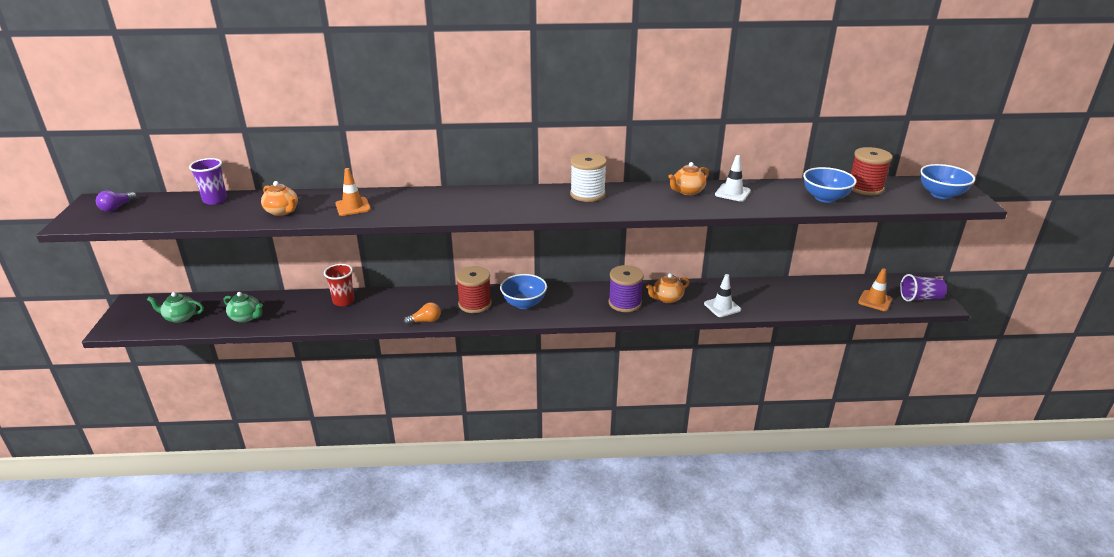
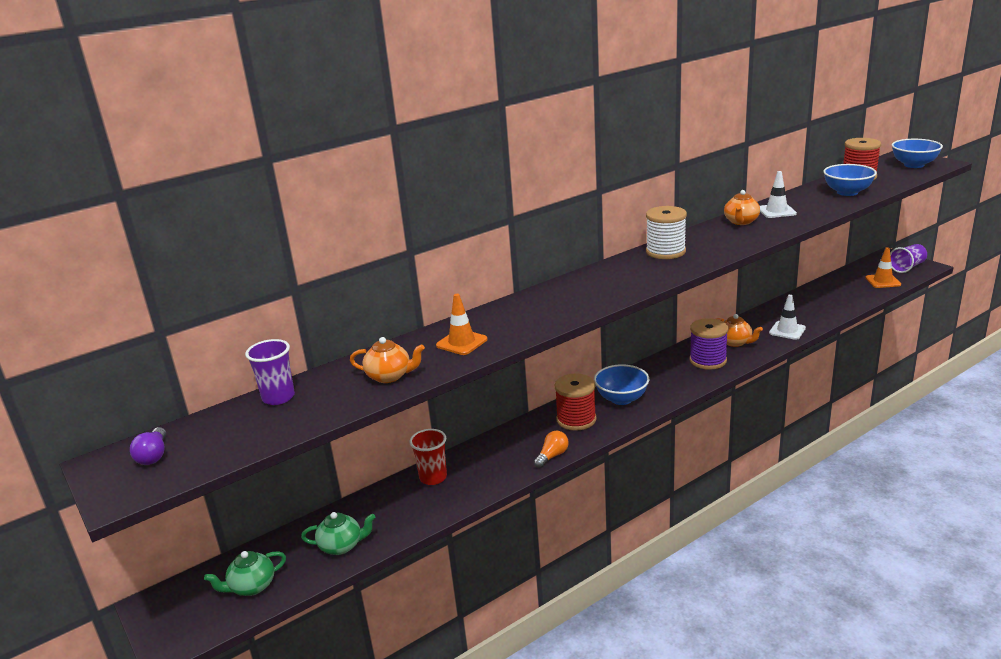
camera: 30 degrees left, 5 degrees down
orange teapot [646,273,689,303] -> orange teapot turned 75 degrees counterclockwise [717,314,763,347]

